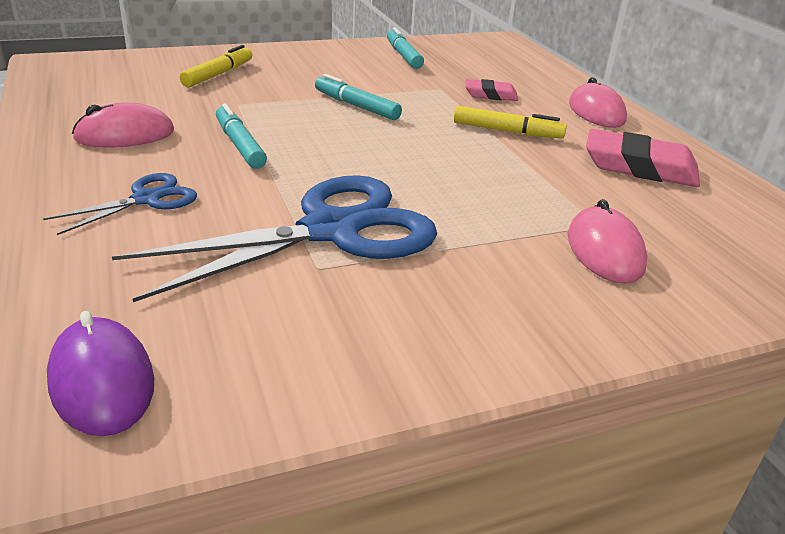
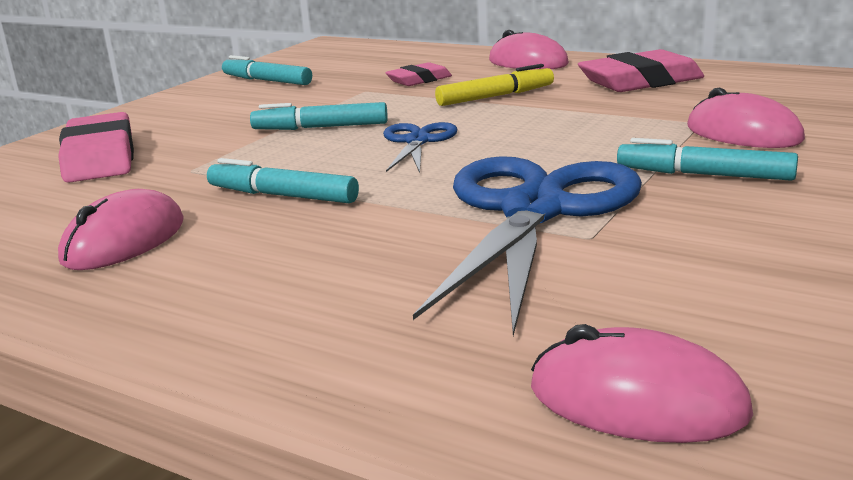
camera: 35 degrees left, 10 degrees down
blue scissors [43,173,197,235] -> blue scissors moved to [383,122,457,173]
purple mouse [47,311,154,436] -> pink mouse [531,324,753,443]
yellow marker [180,45,252,87] -> pink eraser [58,112,134,183]
none -> turquoise marker [617,138,798,181]

